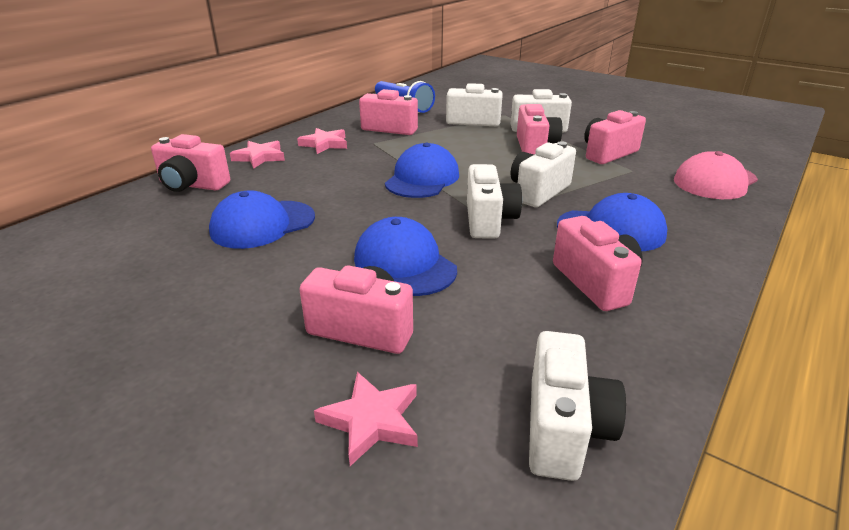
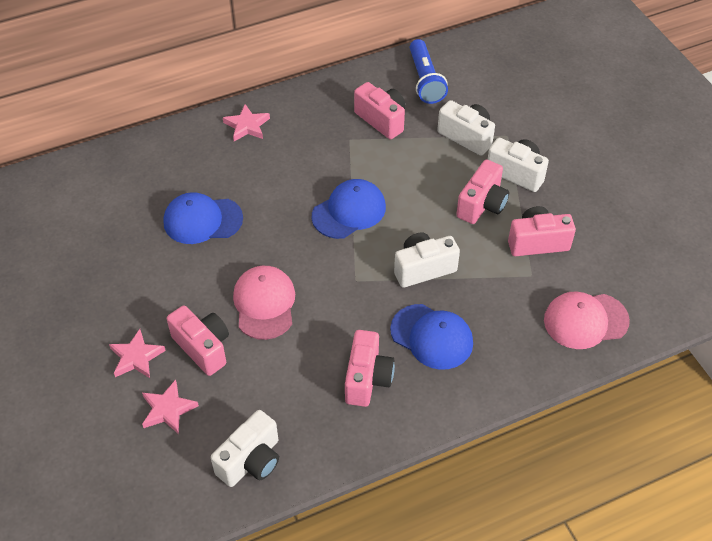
camera: 30 degrees right, 20 degrees up
pink camera [151,134,230,192] -> none
pink star [297,128,347,154] -> pink star moved to [109,329,166,378]
blue cap [354,217,457,296] -> pink cap [233,266,295,340]
white camera [467,164,522,238] -> none

